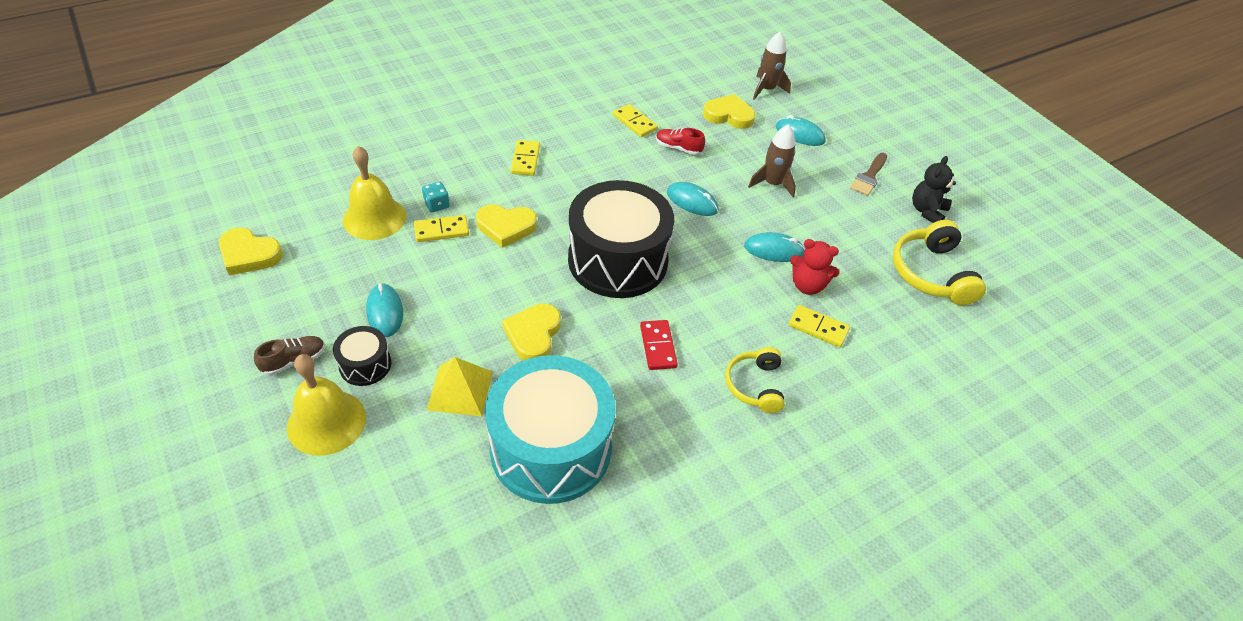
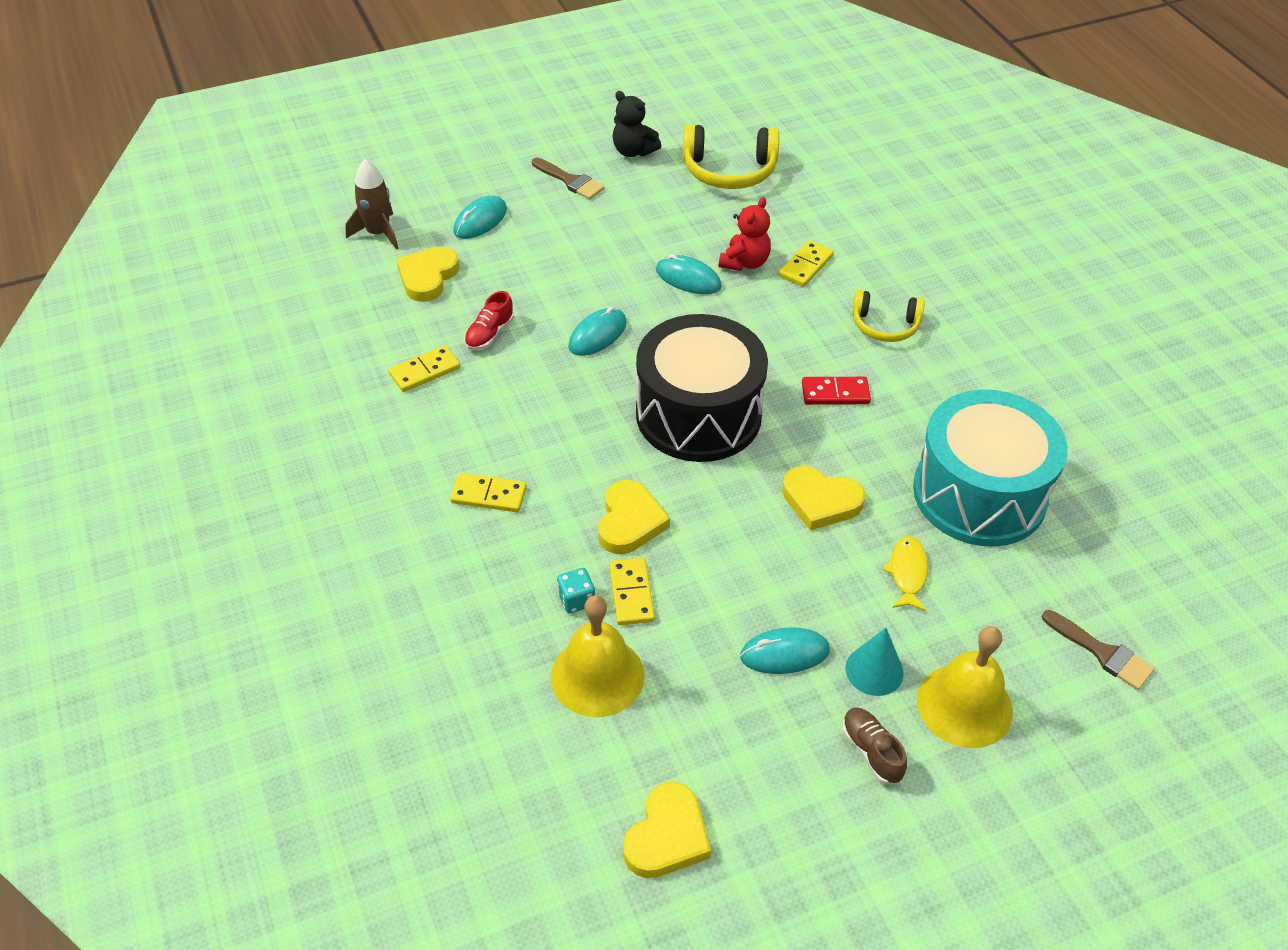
camera: 80 degrees left, 0 degrees up
black drum [333,326,391,386] -> turquoise cone [846,628,904,696]
yellow pyramid [427,357,492,416] -> yellow fish [883,536,928,611]
turquoise mouse [744,232,805,262] -> turquoise mouse turned 75 degrees counterclockwise [656,254,721,294]
brown rocket [748,124,796,197] -> none
none -> brown brush [1042,610,1155,690]

